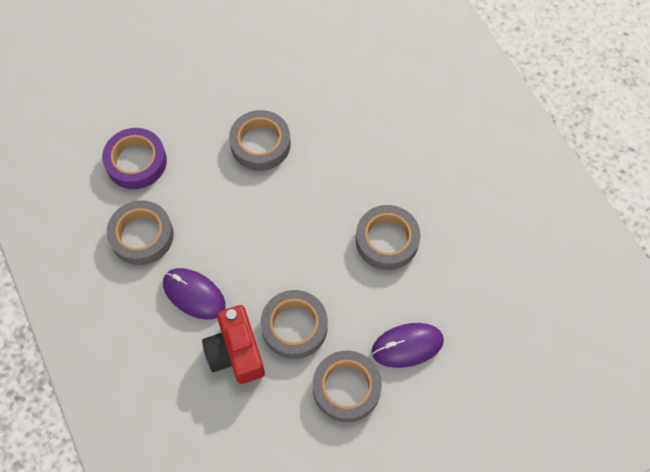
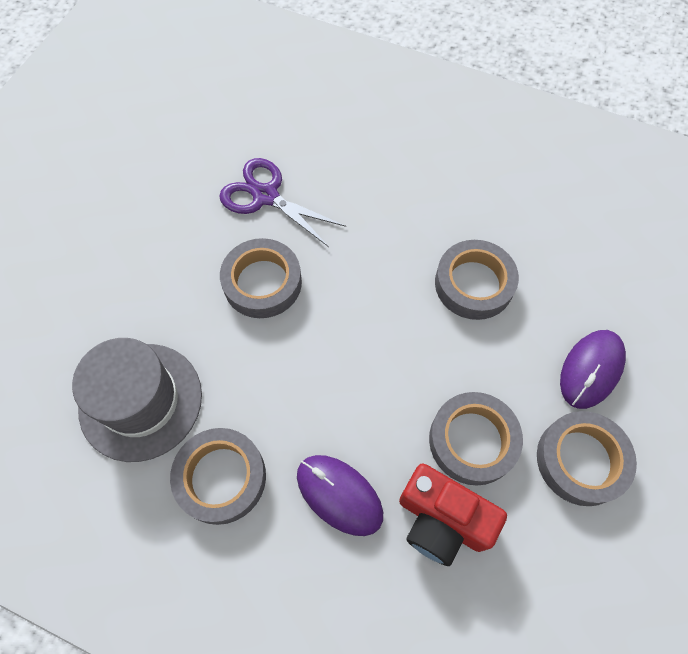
camera: 40 degrees left, 0 degrees up
purple tape [102,128,167,189] -> grey hat [72,338,202,462]
purple mouse [163,268,226,320] -> purple mouse turned 45 degrees clockwise [297,455,383,536]
none -> purple scissors [219,158,346,247]

